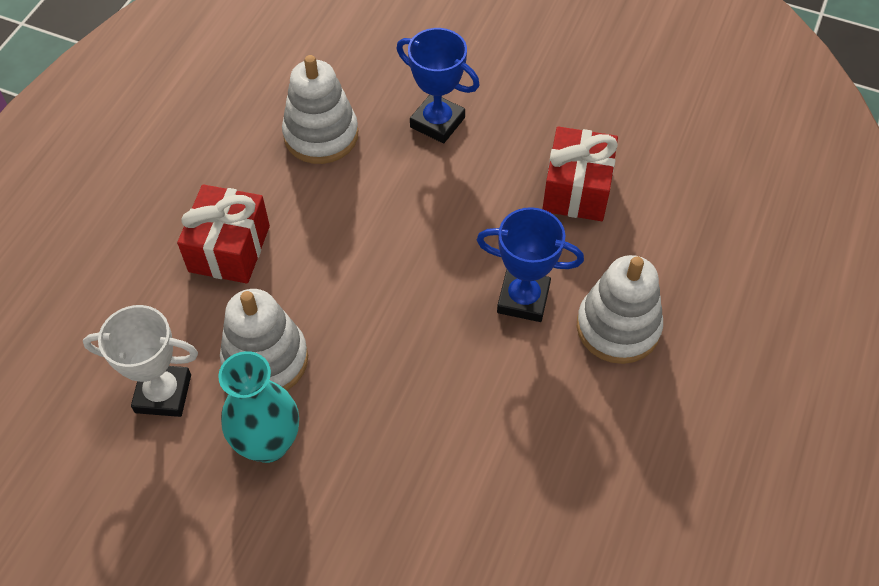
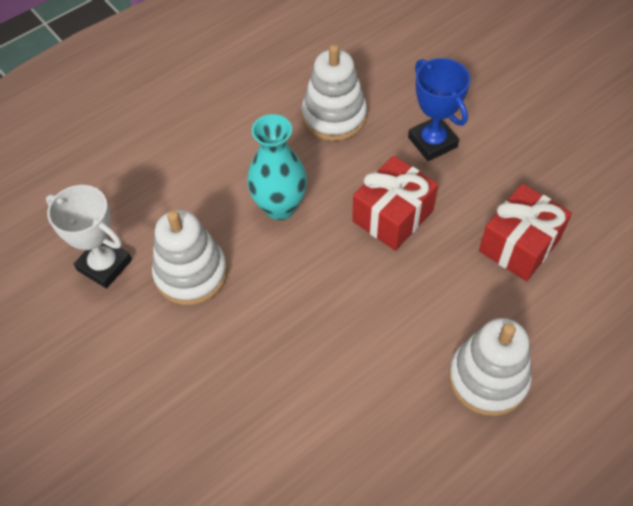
camera: 30 degrees right, 0 degrees up
red gift [177,184,270,284] -> red gift moved to [352,156,438,251]
turquoise vase [218,351,299,463] -> turquoise vase moved to [247,114,307,220]
blue trophy [477,207,584,322] -> none

